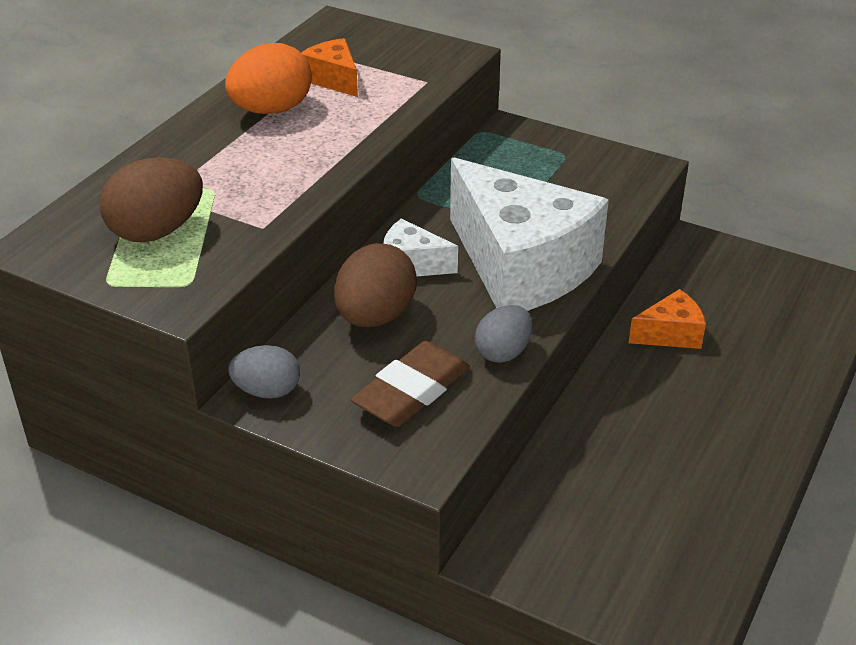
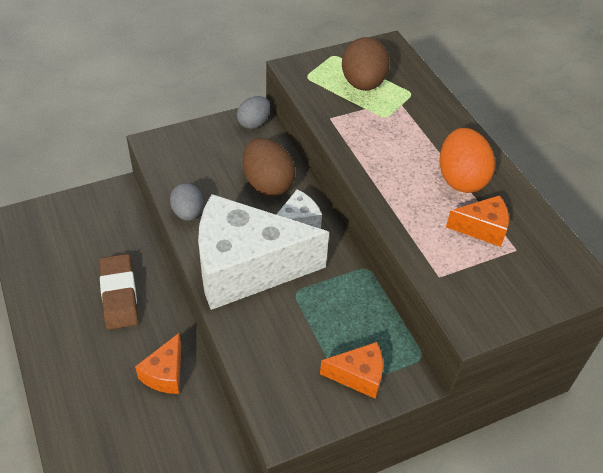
camera: 125 degrees right, 10 degrees up
brown eraser [351,341,470,427] -> brown eraser moved to [100,254,138,330]
none -> orange cheese [320,342,383,399]

